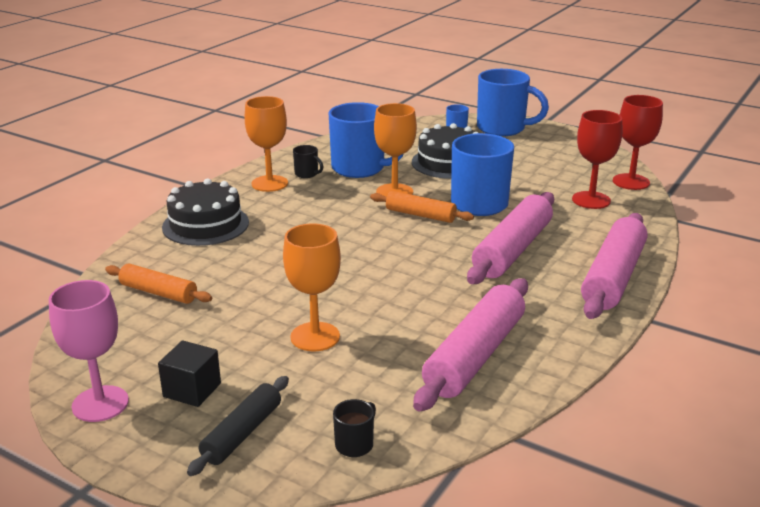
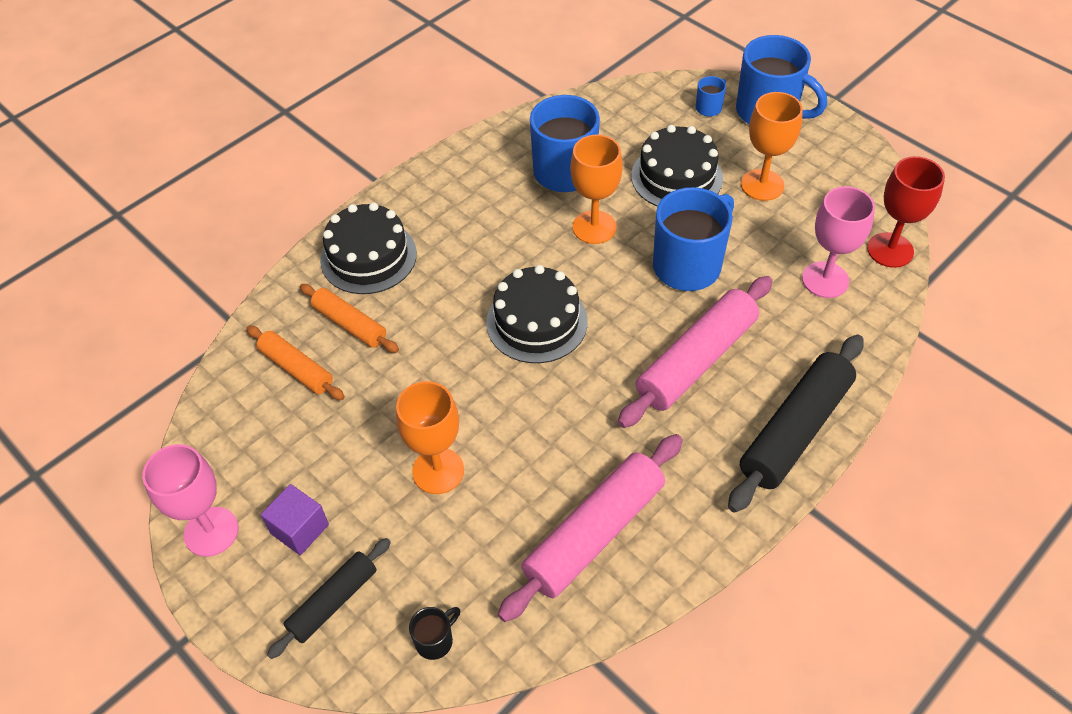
camera: 15 degrees right, 25 degrees up
black cube [158,340,221,407] -> purple cube [261,484,329,555]
orange goblet [244,96,288,192] -> orange goblet moved to [741,92,803,201]
black mug [293,145,323,178] -> none
orange rolling pin [370,191,474,223] -> orange rolling pin moved to [300,284,399,353]
red goblet [572,110,622,209] -> pink goblet [802,186,875,298]
pink rolling pin [581,213,648,319] -> black rolling pin [728,335,864,513]
none -> black cake [486,265,588,363]

